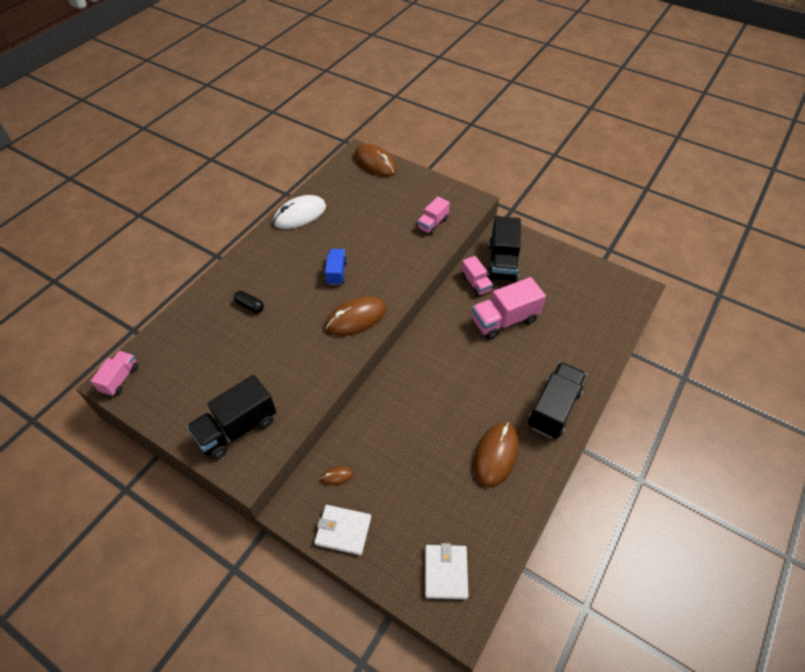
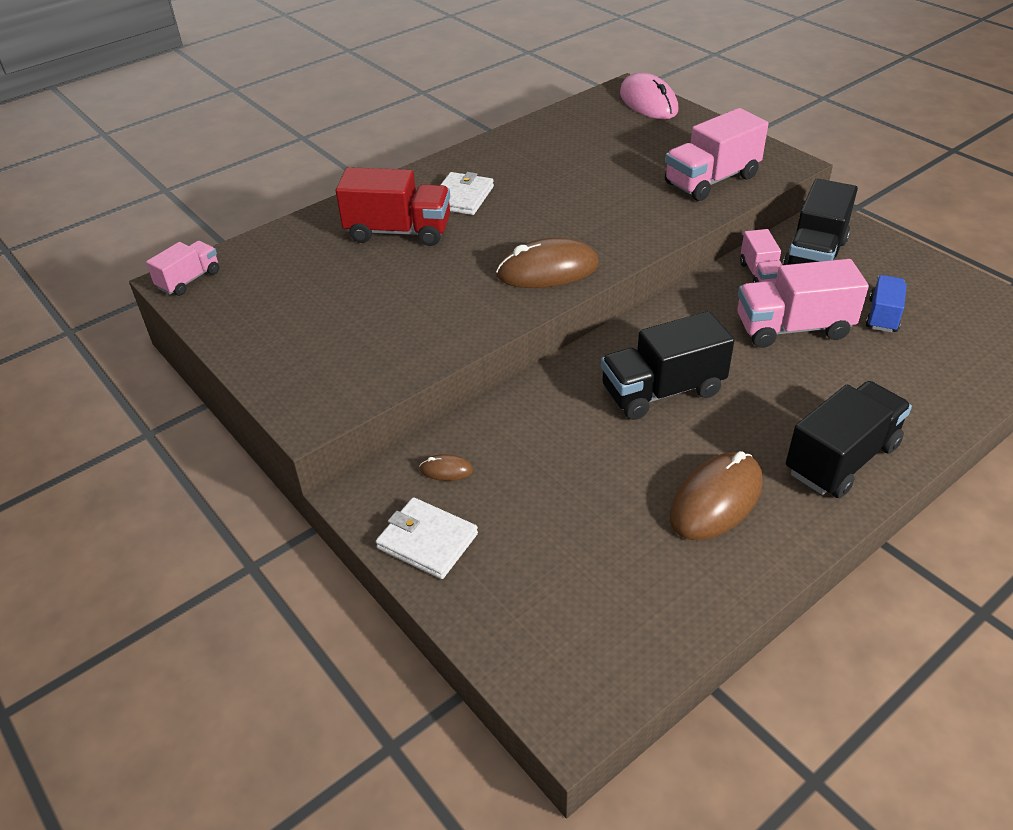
camera: 20 degrees right, 10 degrees down
black truck [187,375,276,460] -> black truck moved to [601,311,734,420]
black capsule [234,291,264,313] -> red truck [336,167,450,246]
white mouse [273,195,326,229] -> none
blue truck [325,249,347,285] -> blue truck moved to [866,275,907,332]
brown mouse [354,143,397,177] -> pink mouse [620,72,679,119]
pink truck [417,196,450,235] -> pink truck [665,108,768,201], size x1.72
white wallet [425,543,468,599] -> white wallet moved to [441,172,494,215]

